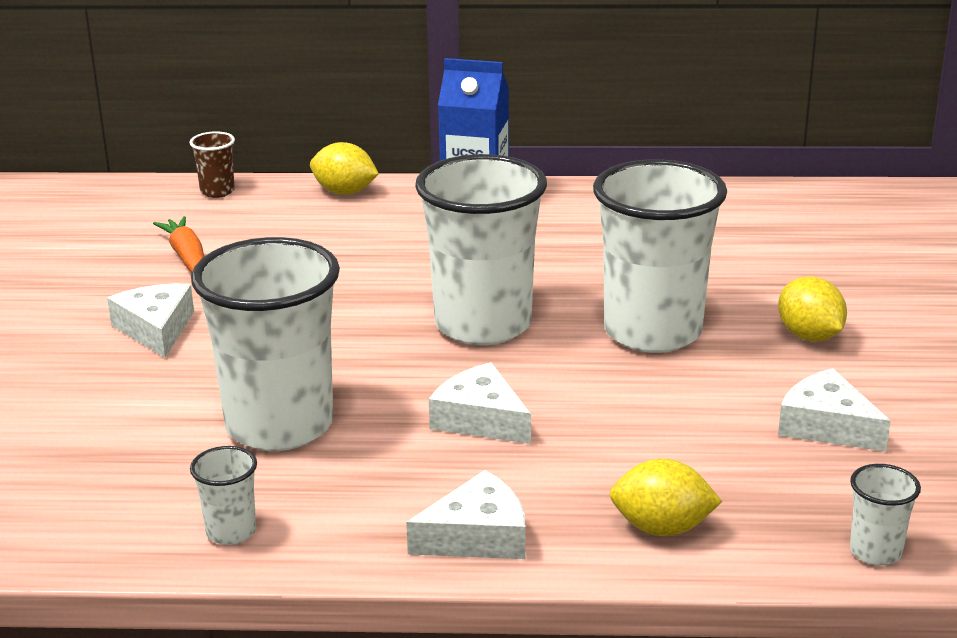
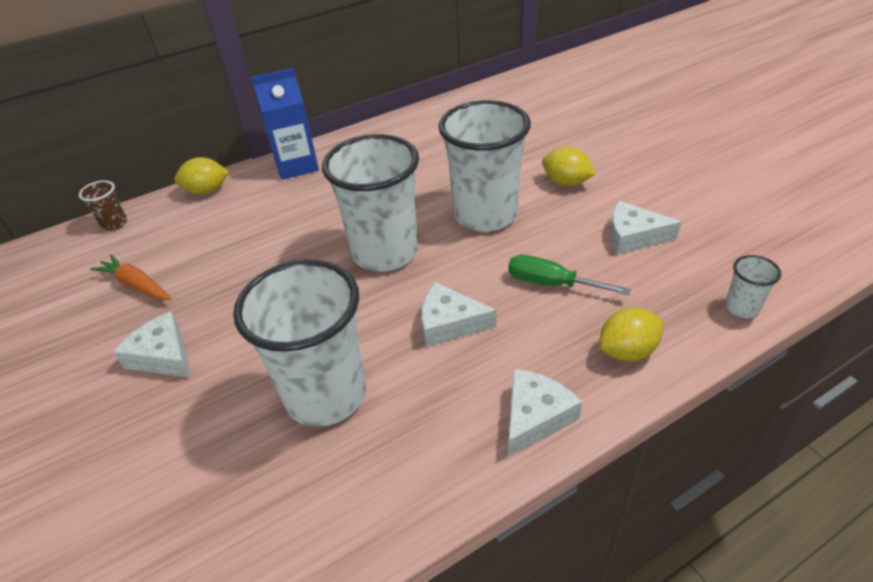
camera: 30 degrees left, 15 degrees up
white cup [190,446,257,545] -> none
none -> green screwdriver [508,255,631,295]

